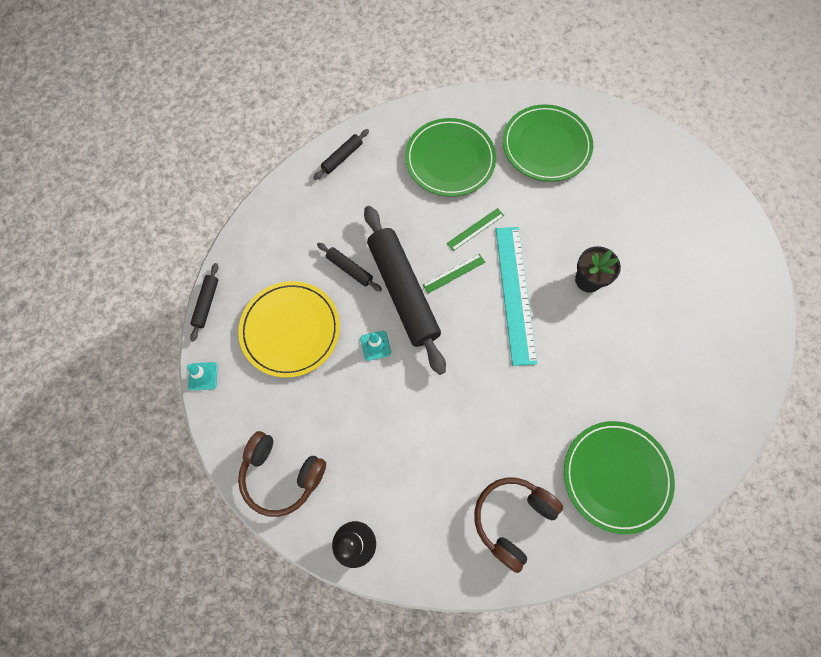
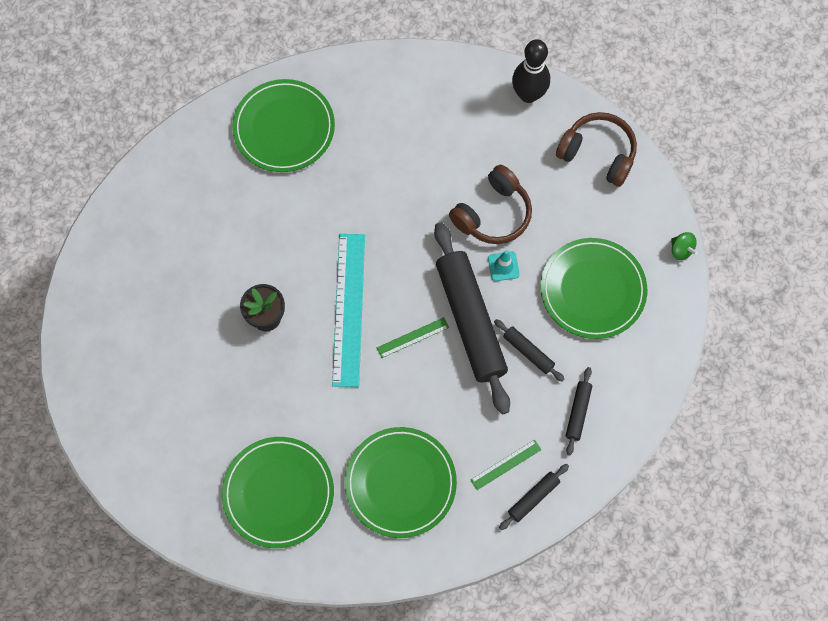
camera: 175 degrees left, 0 degrees up
turquoise traffic cone [187,362,218,391] -> green spinning top [671,232,698,260]
black rolling pin [190,263,218,341] -> black rolling pin moved to [566,367,592,455]
yellow plate [238,281,340,378] -> green plate [541,238,647,339]
green ruler [447,208,504,251] -> green ruler moved to [470,439,542,490]
brown headphones [474,477,563,573] -> brown headphones moved to [449,165,532,244]

